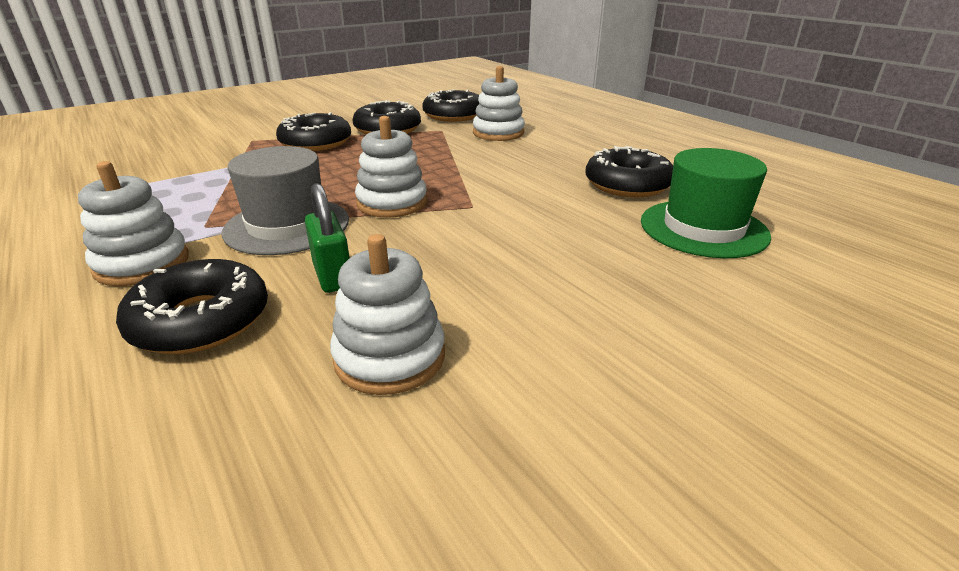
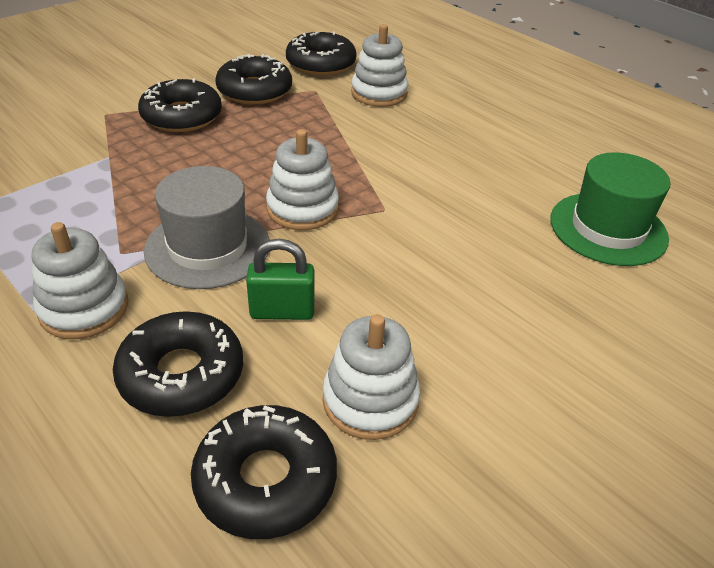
camera: 10 degrees left, 10 degrees up
green padlock [305,183,350,293] -> green padlock turned 60 degrees counterclockwise [246,239,315,320]
black donut [585,146,673,197] -> black donut moved to [191,405,337,539]

